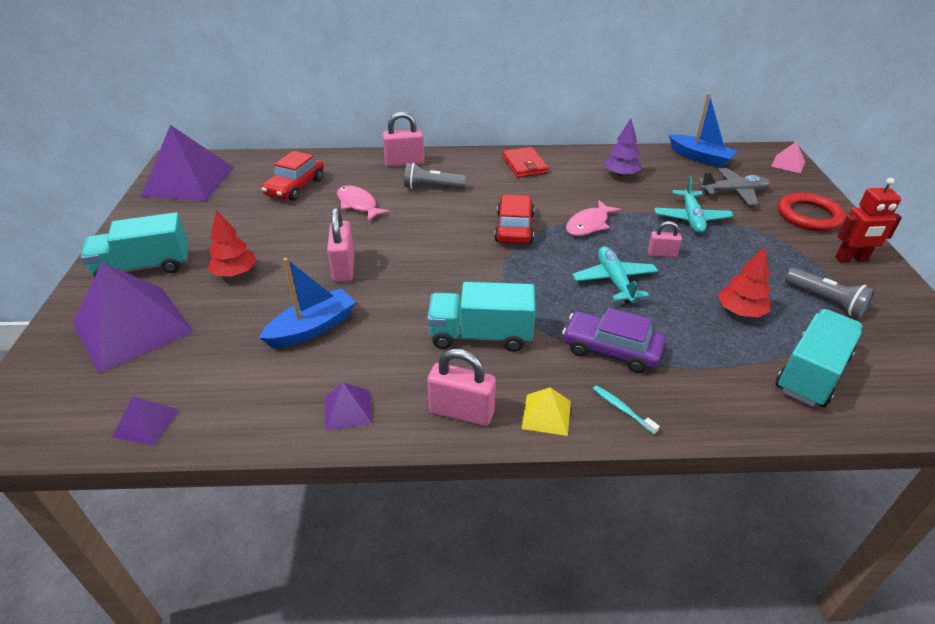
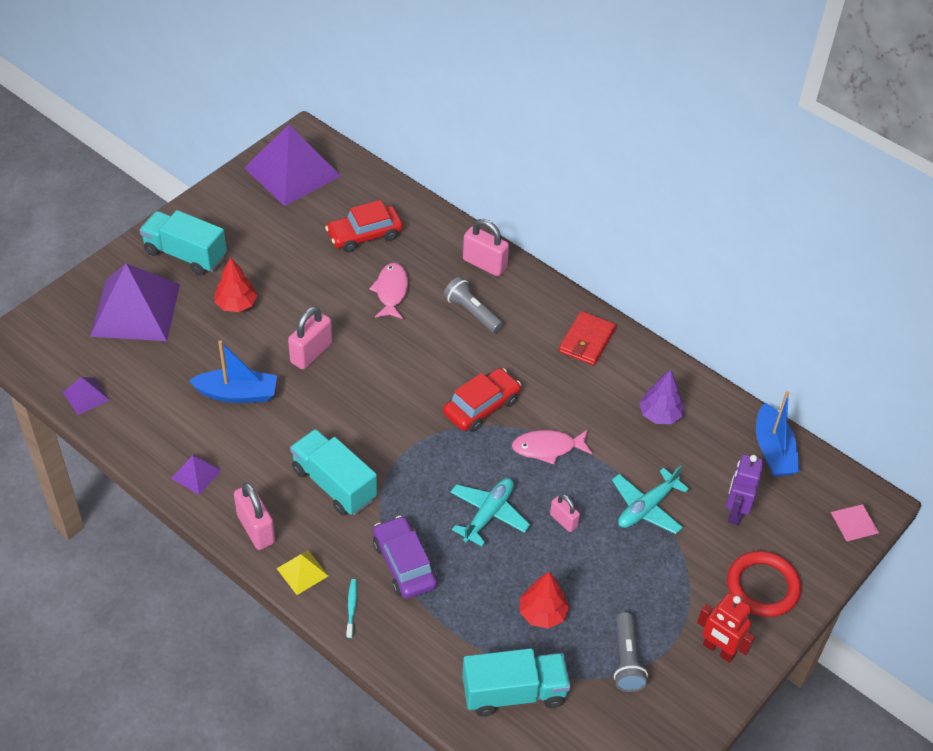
camera: 40 degrees right, 10 degrees up
grey plane [698,168,770,206] -> purple robot [726,455,764,525]

